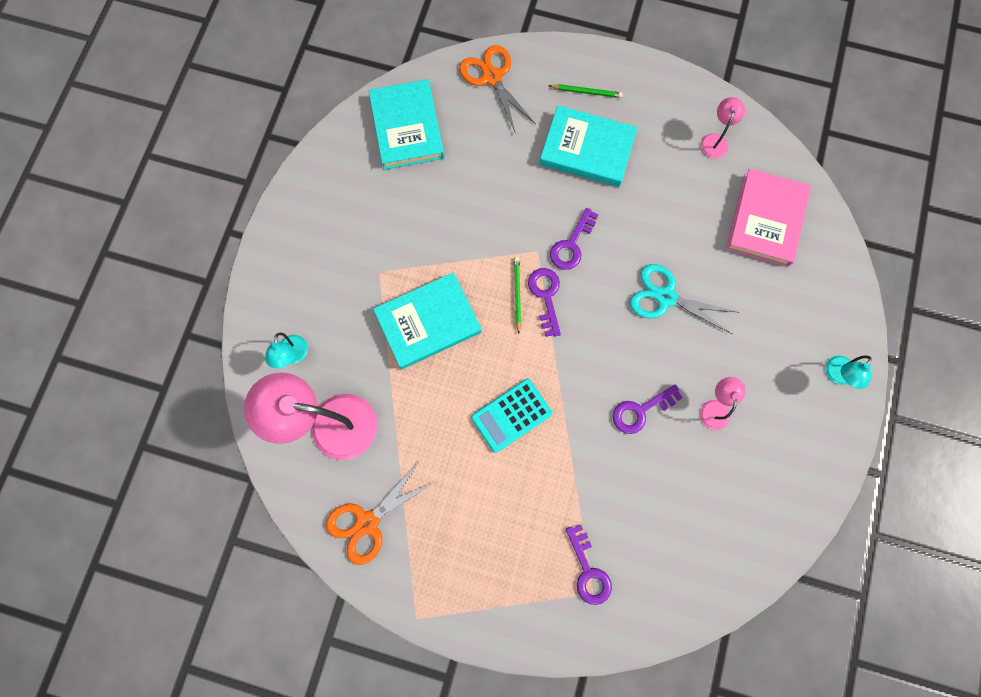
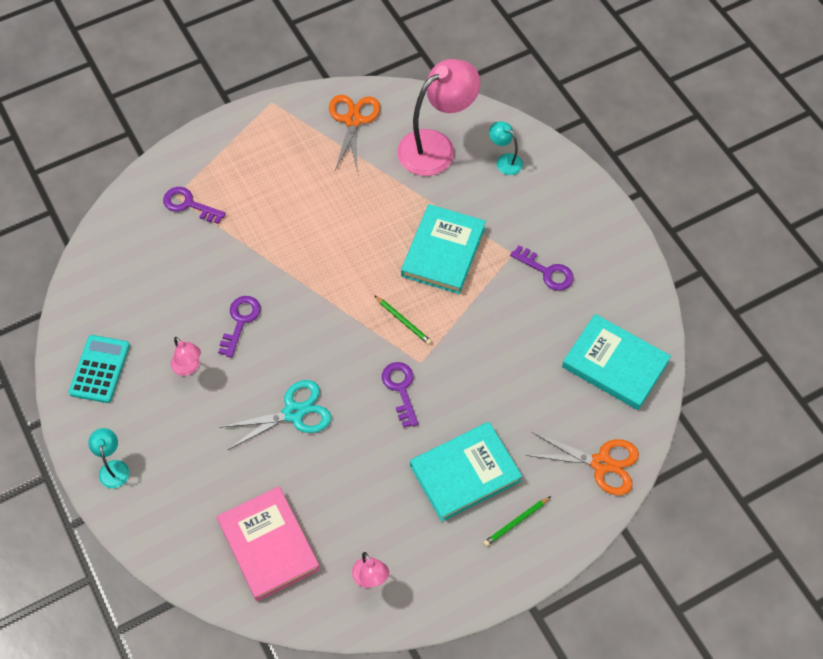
camera: 135 degrees right, 15 degrees down
turquoise calculator [471,379,553,453] -> turquoise calculator moved to [69,335,130,403]
purple key [528,268,561,337] -> purple key moved to [510,245,574,291]

